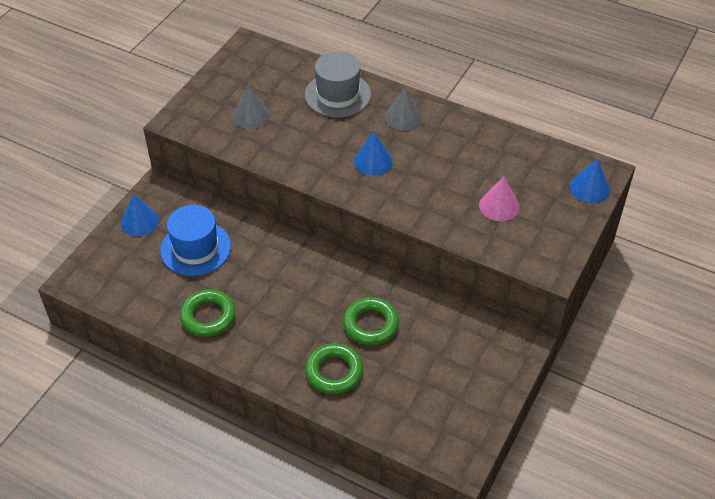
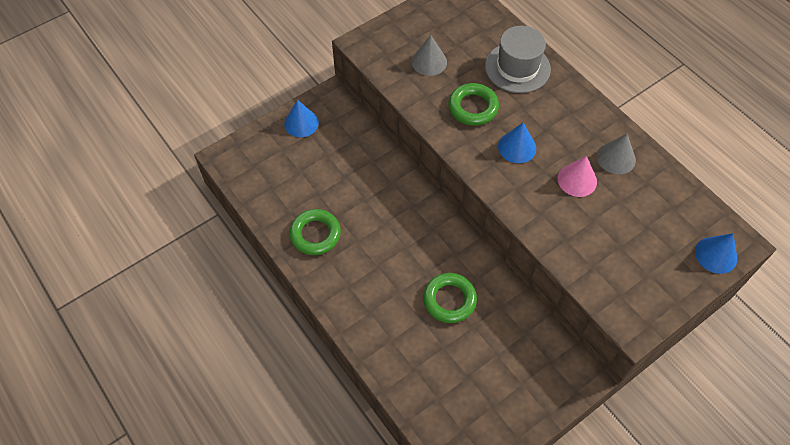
camera: 25 degrees right, 10 degrees up
blue hat [160,205,231,276] -> none
green ring [305,343,363,394] -> green ring moved to [448,83,499,126]
grey cone [385,88,422,131] -> grey cone moved to [597,134,636,175]
pink cone [479,176,519,221] -> pink cone moved to [558,156,597,197]

